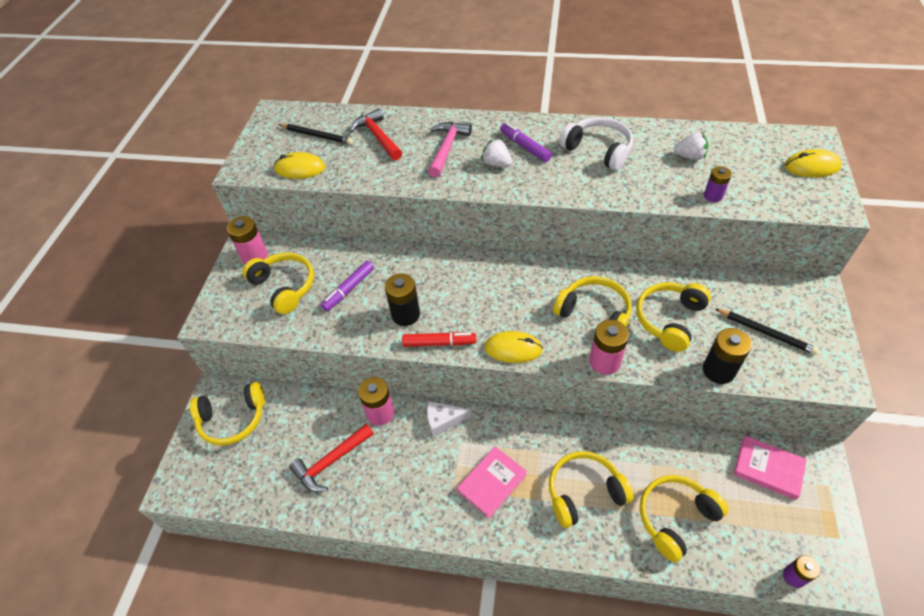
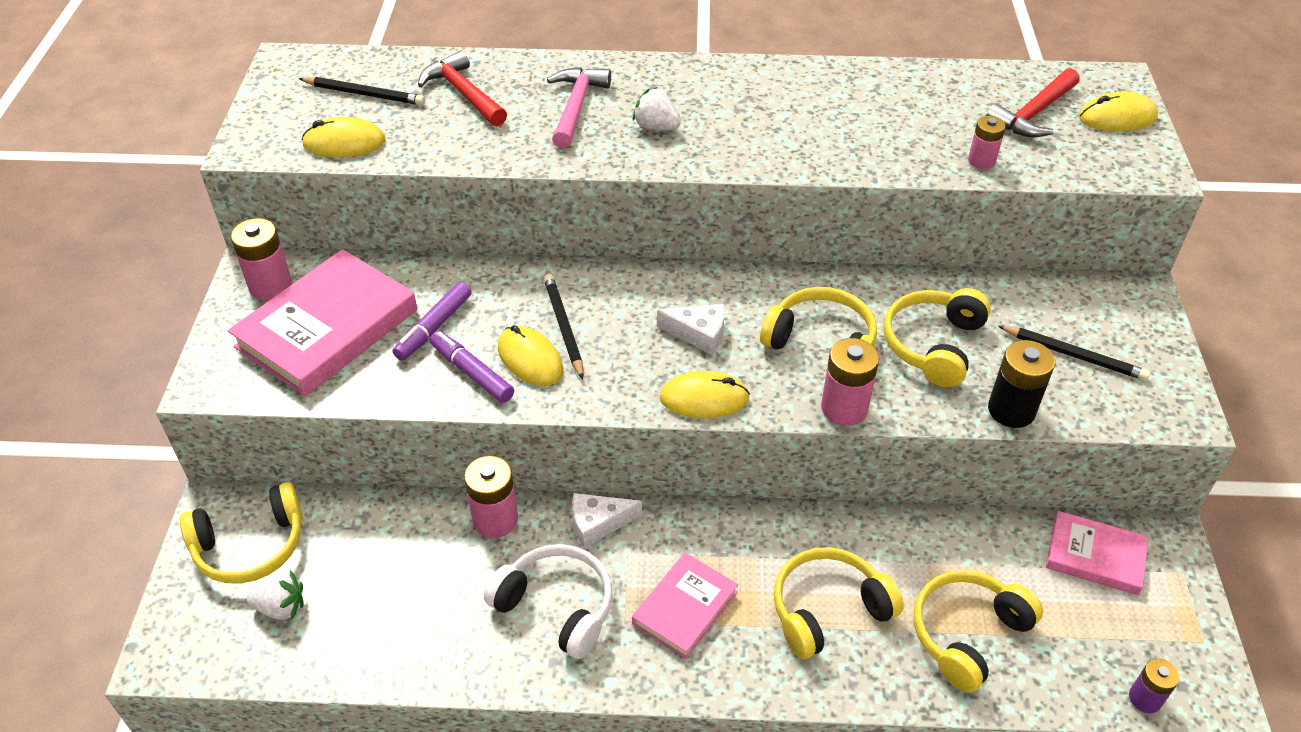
camera: 10 degrees left, 5 degrees down
yellow headphones [243,252,314,314] -> pink book [228,249,417,397]
red hammer [289,424,374,492] -> red hammer moved to [986,68,1080,137]
black battery [385,273,420,326] -> yellow mouse [498,325,563,386]
red marker [402,332,476,347] -> none
purple marker [500,122,552,162] -> purple marker moved to [430,331,514,403]
white headphones [560,117,633,171] -> white headphones moved to [484,544,613,659]
white strawberry [674,132,708,160] -> white strawberry moved to [247,570,304,620]
purple battery [704,166,732,202] -> pink battery [968,116,1006,170]
none -> black pencil [544,274,583,379]
none -> white cheese [657,304,725,355]

